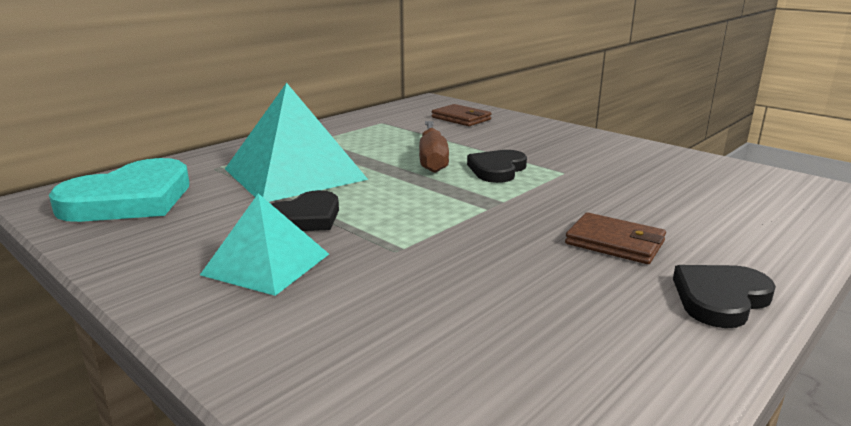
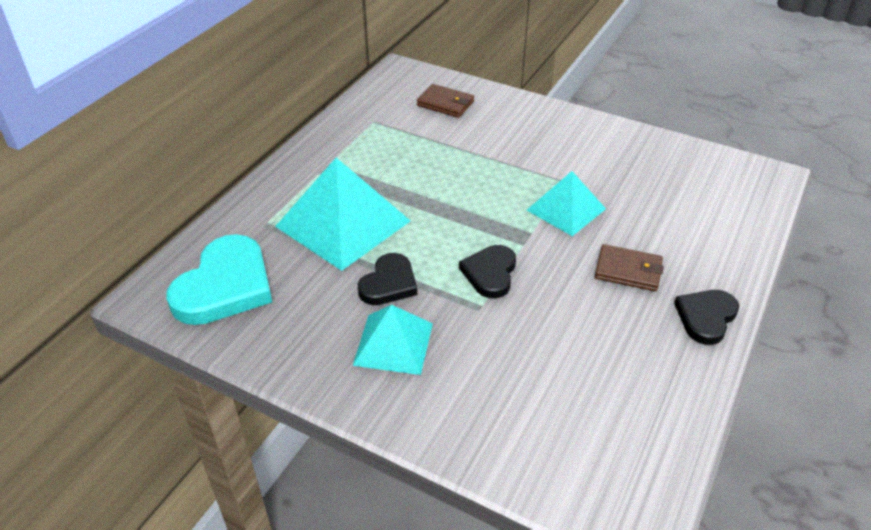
camera: 15 degrees left, 20 degrees up
brown screwdriver [419,121,449,173] -> none
black heart [467,150,527,183] -> black heart moved to [459,245,516,298]
none -> turquoise pyramid [527,171,606,236]

